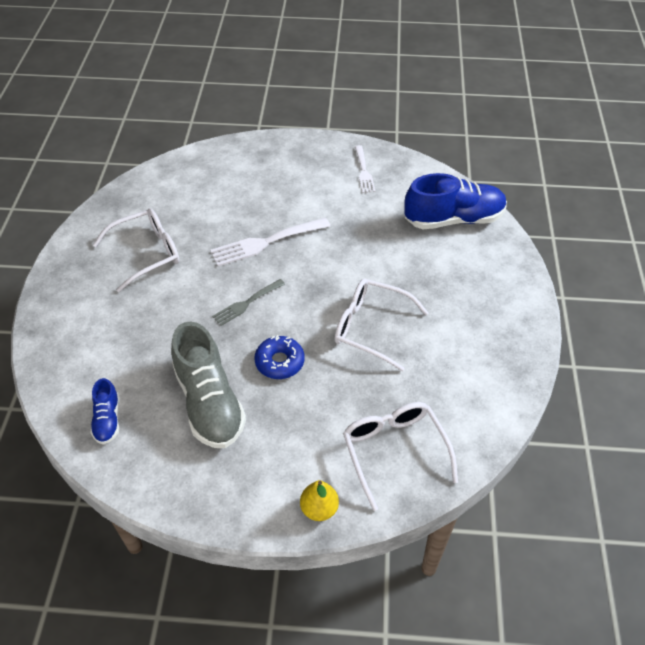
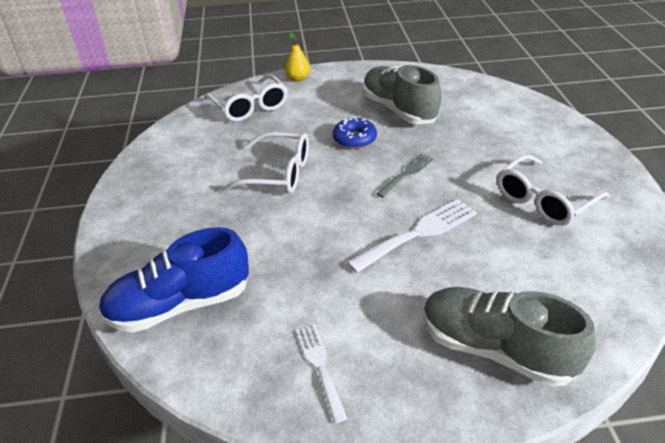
camera: 170 degrees right, 10 degrees down
blue shoe [91,378,119,445] -> none
none -> grey shoe [423,287,596,387]

